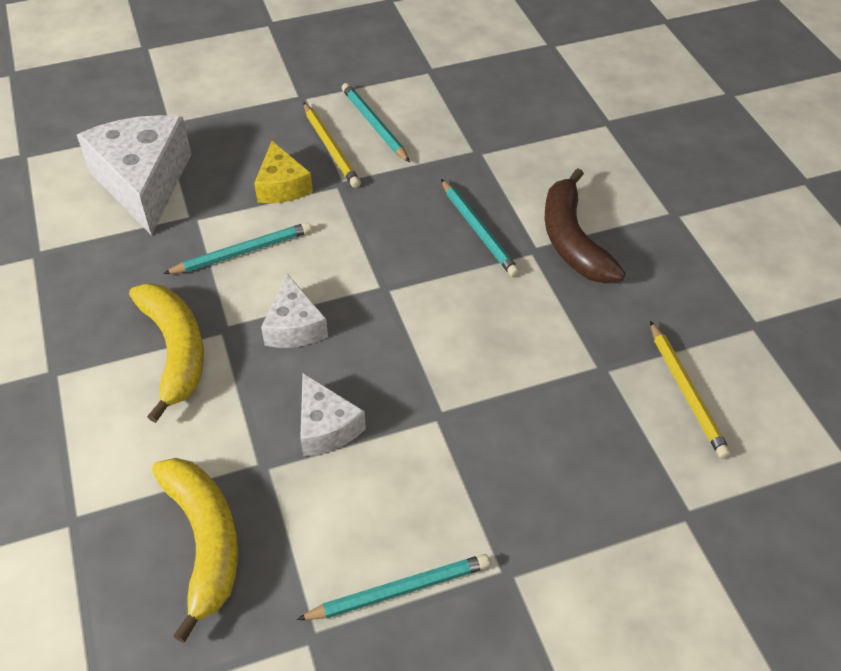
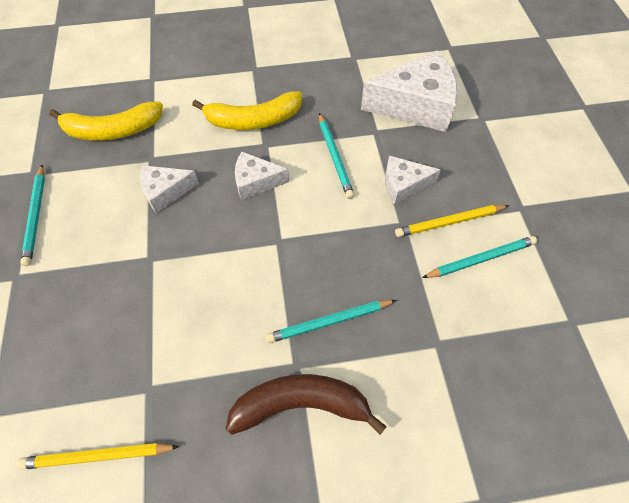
camera: 100 degrees right, 10 degrees up
yellow cheese [254,141,313,203] -> white cheese [385,156,441,205]

